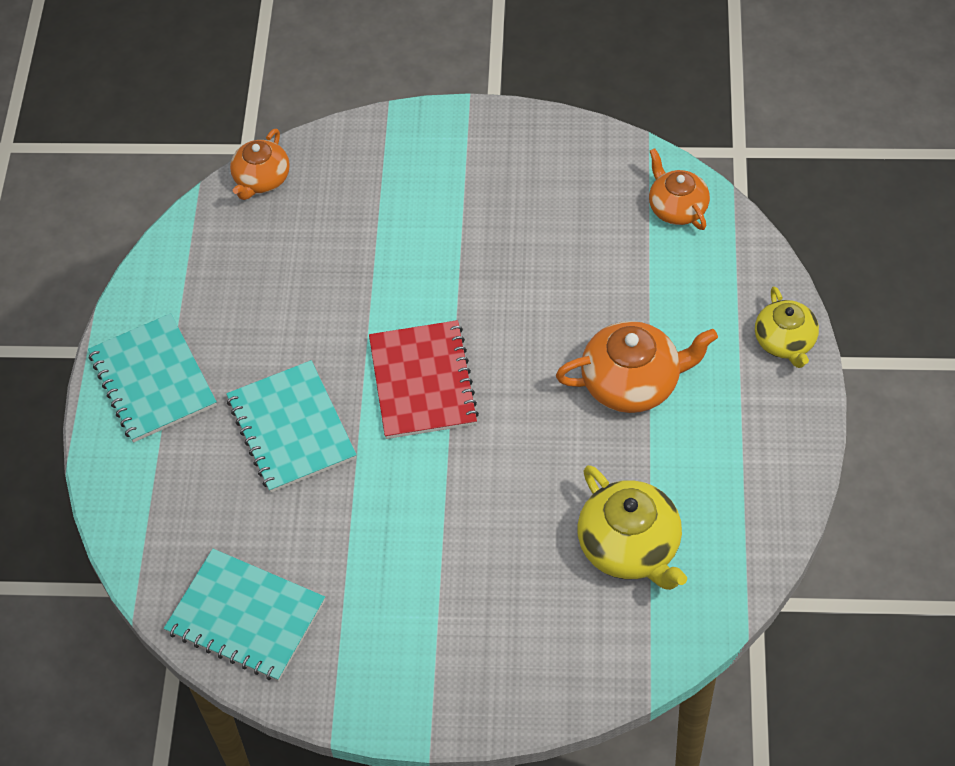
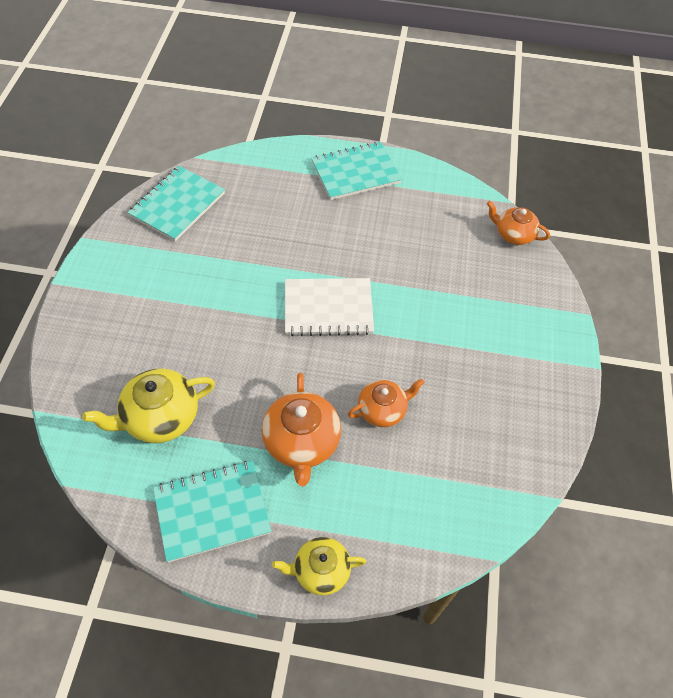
camera: 90 degrees right, 0 degrees up
turquoise notebook [226,360,357,493] -> turquoise notebook moved to [153,461,272,563]
red notebook [369,320,479,439] -> white notebook [285,278,374,336]
orange teapot [649,148,710,230] -> orange teapot moved to [348,379,425,427]

